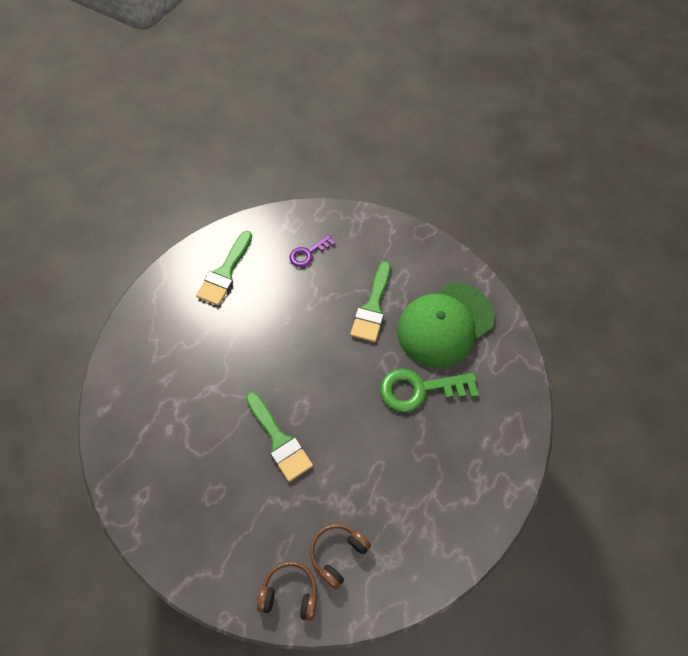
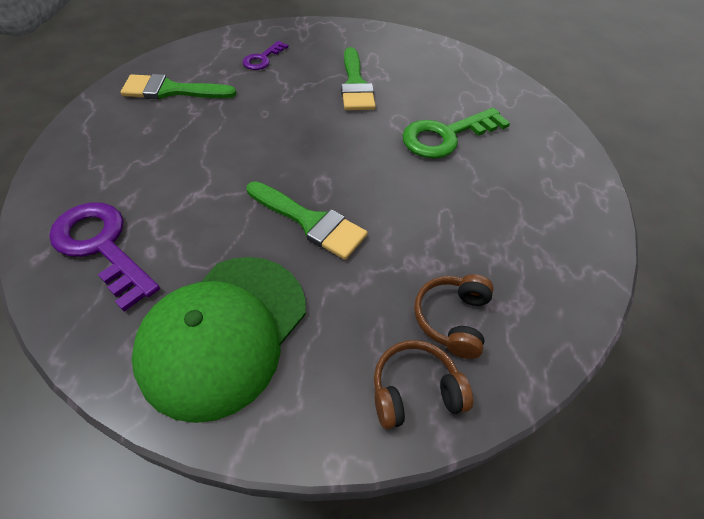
camera: 25 degrees left, 10 degrees down
green brush [196,231,252,306] -> green brush turned 90 degrees clockwise [121,74,236,100]
green cap [397,283,495,368] -> green cap moved to [132,257,306,423]
none -> purple key [49,202,160,312]

